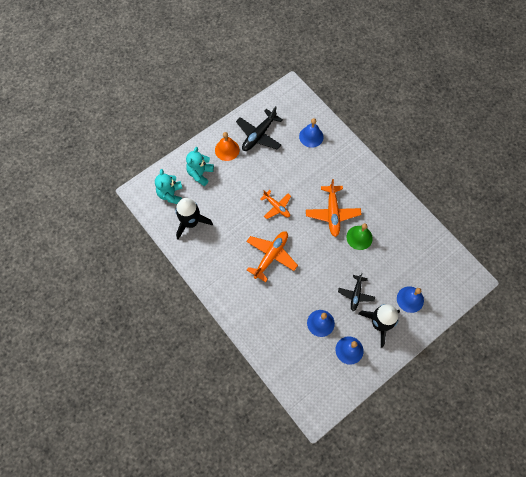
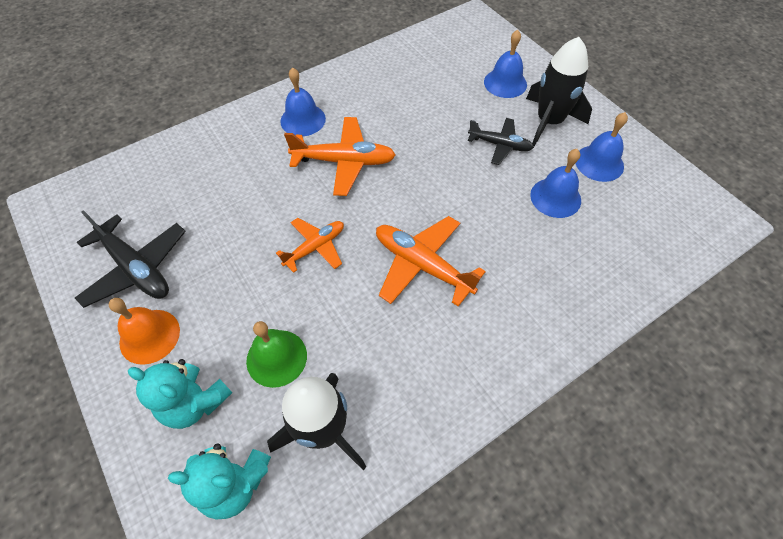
camera: 85 degrees left, 10 degrees down
blue bell [299,118,324,148] -> blue bell moved to [280,67,326,136]
green bell [347,223,373,250] -> green bell moved to [246,321,307,388]

